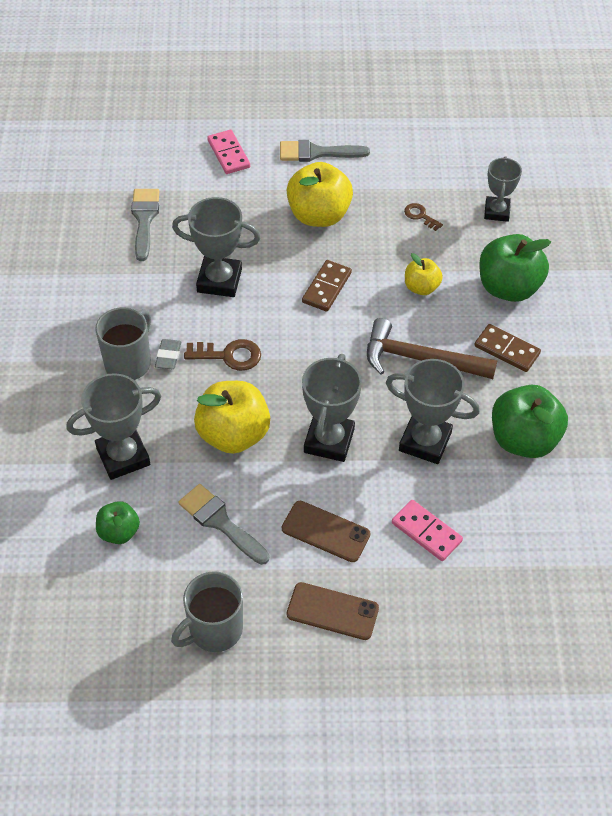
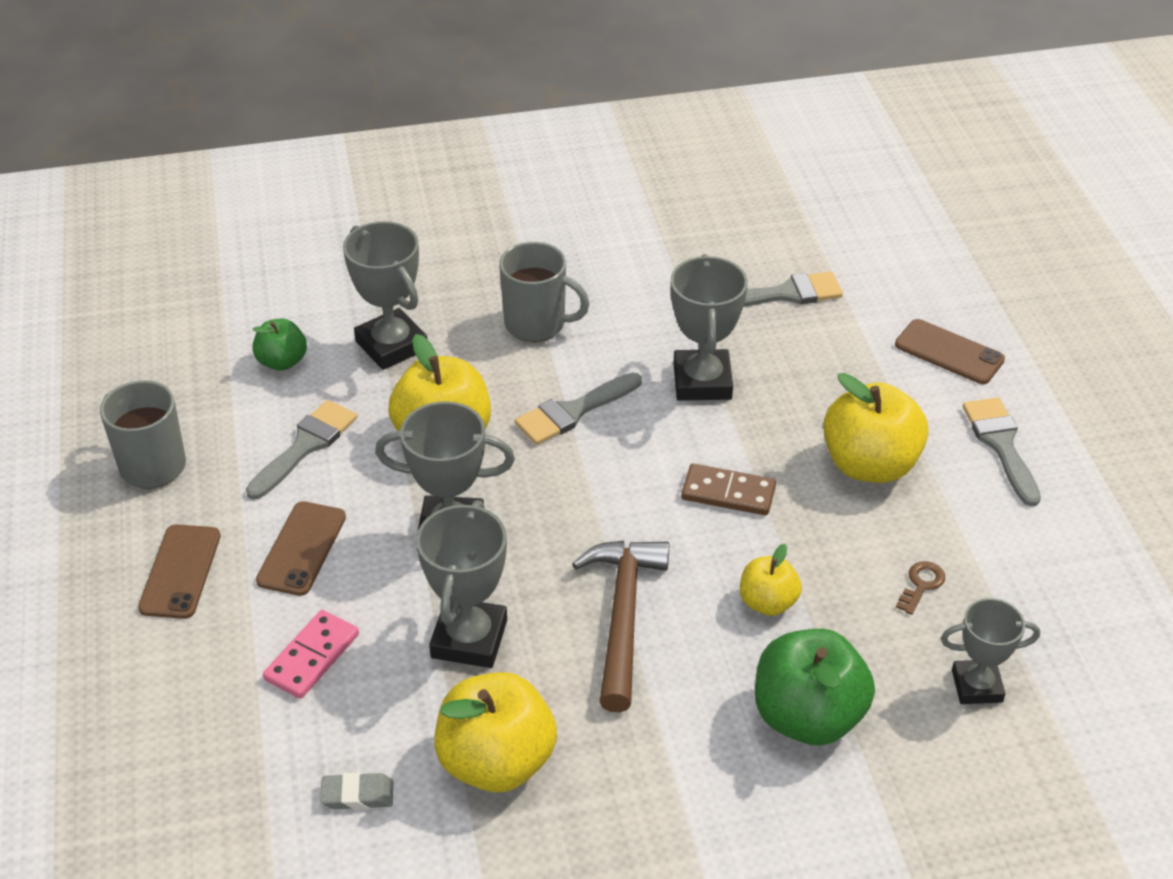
camera: 80 degrees right, 10 degrees down
grey eraser [155,339,181,369] -> grey eraser moved to [320,772,393,810]
brown key [184,339,261,371] -> grey brush [515,372,642,445]
pink domino [207,130,250,174] -> brown phone [895,319,1005,384]
brown domino [475,324,541,372] -> none
green apple [492,385,568,458] -> yellow apple [434,672,557,792]

